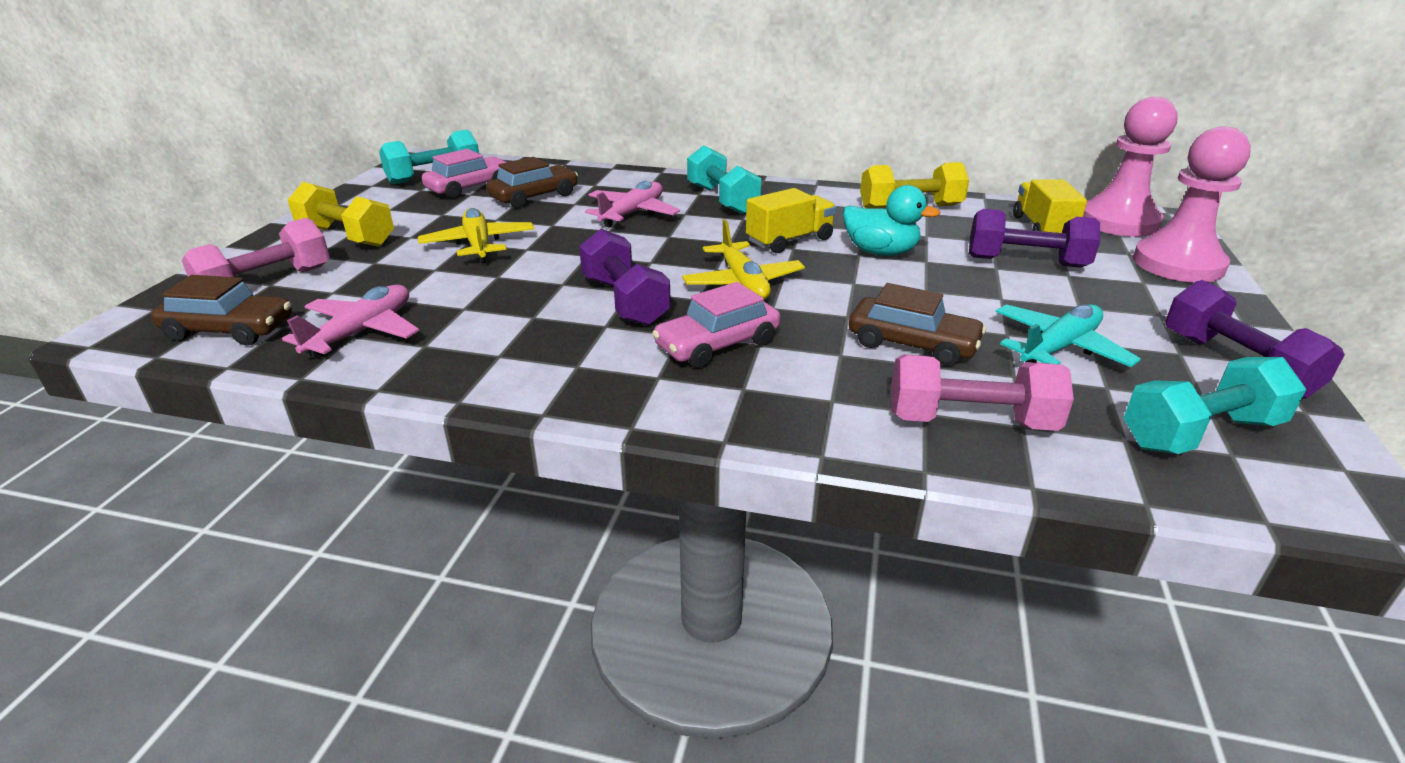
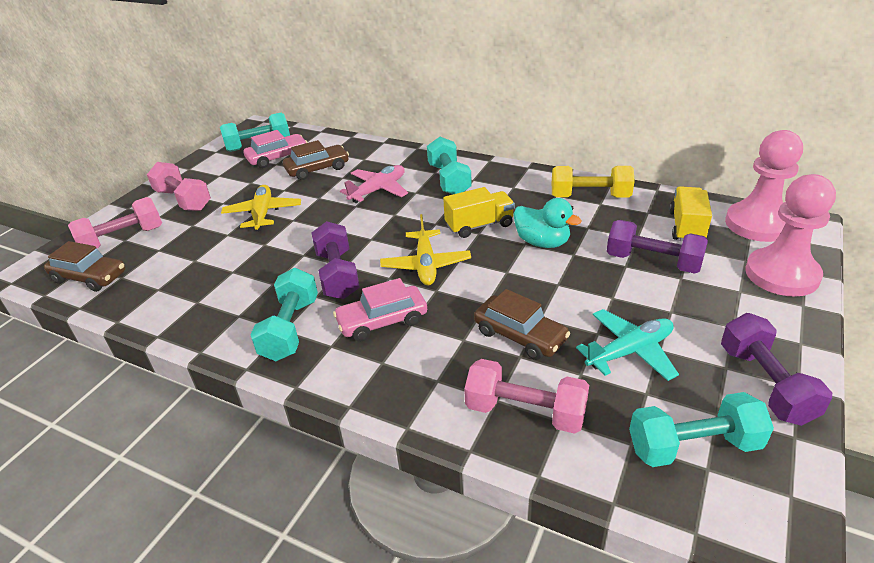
camera: 15 degrees right, 5 degrees up
pink plane [282,285,419,359] -> none
yellow dumbbell [288,182,394,247] -> pink dumbbell [147,162,211,211]
none -> turquoise dumbbell [250,268,318,361]

